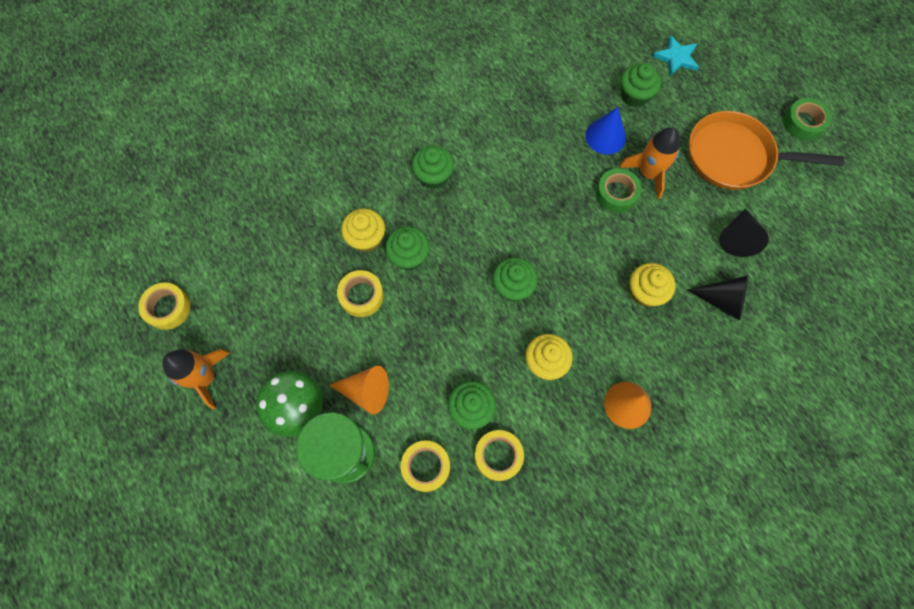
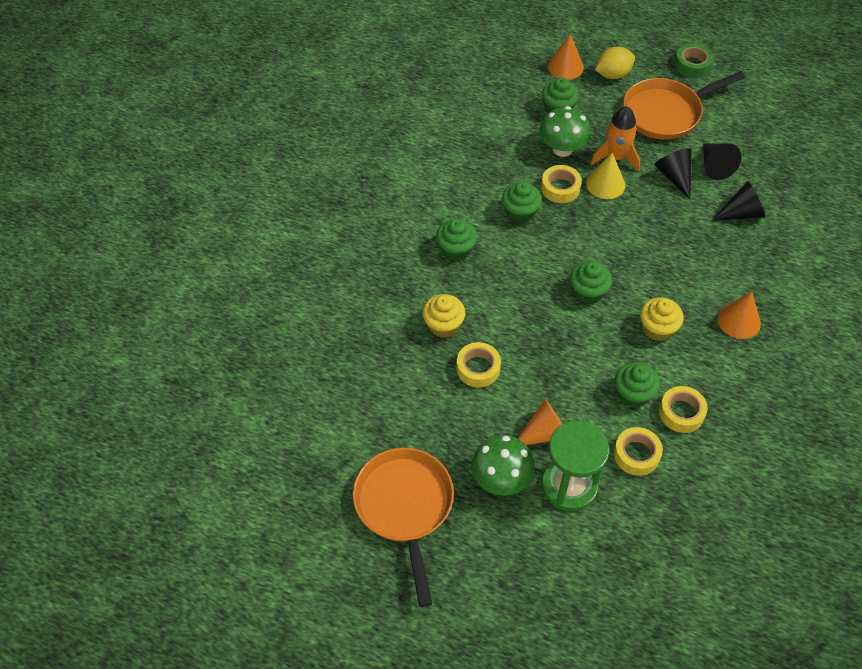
camera: 35 degrees left, 15 degrees down
yellow tape [138,282,191,330] -> yellow tape moved to [541,165,582,203]
orange rocket [162,349,229,409] -> orange pan [353,448,454,607]
green cupcake [385,227,430,270] -> green cupcake moved to [502,182,542,223]
blue cone [585,107,626,154] -> green mushroom [539,106,591,157]
green tape [596,168,642,213] -> yellow cone [586,152,625,199]
yellow cupcake [630,263,675,307] -> none
turquoise star [652,35,699,76] -> orange cone [548,34,584,80]
none -> yellow lemon [595,47,635,79]
none -> black cone [654,148,692,199]

